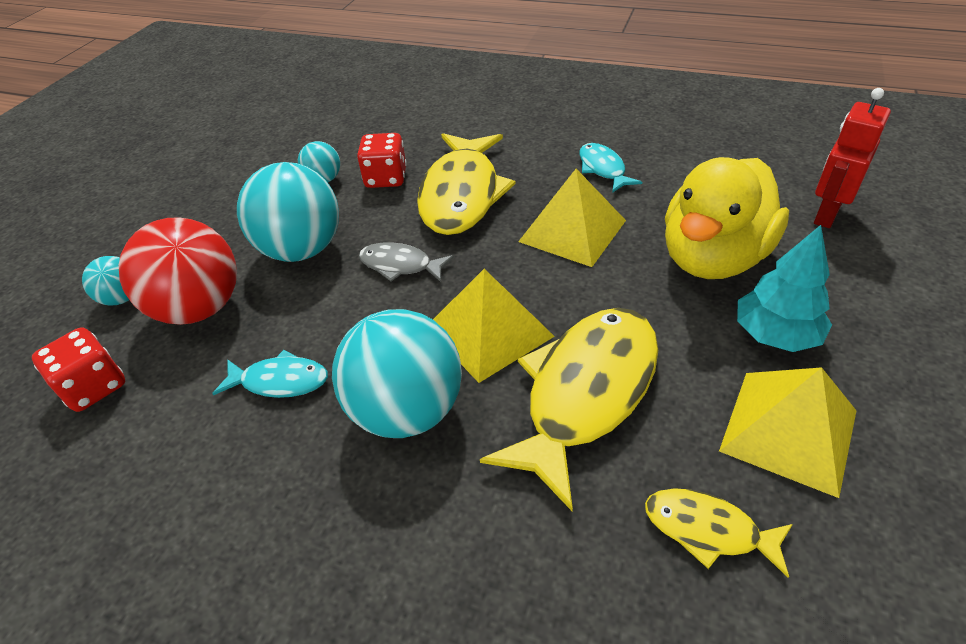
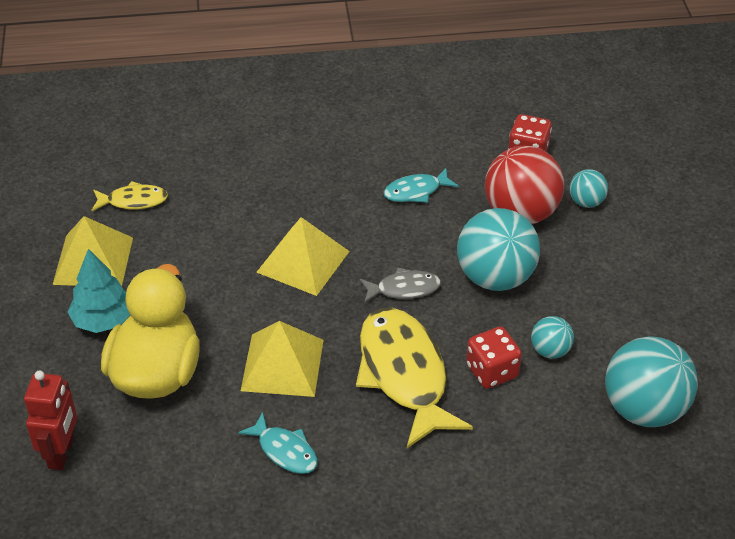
camera: 150 degrees right, 0 degrees up
turquoise ball [332,309,462,438] -> turquoise ball moved to [605,336,698,427]
yellow fish [480,308,658,511] -> none

